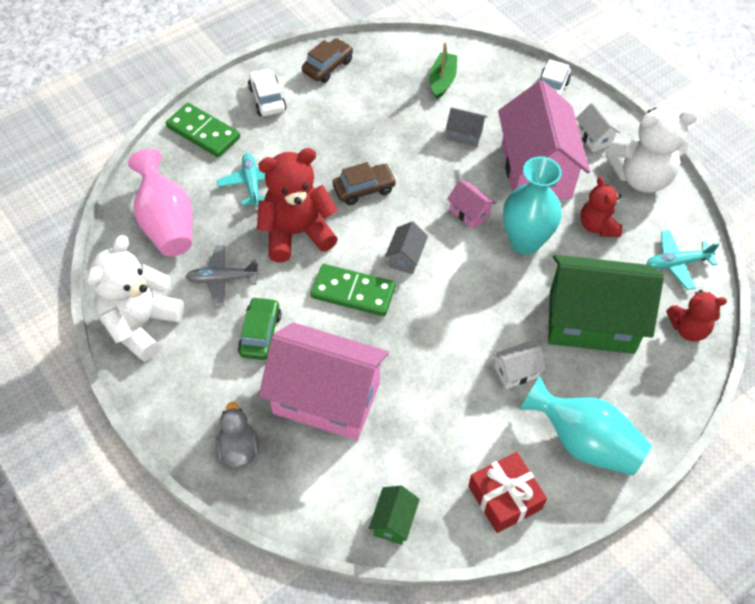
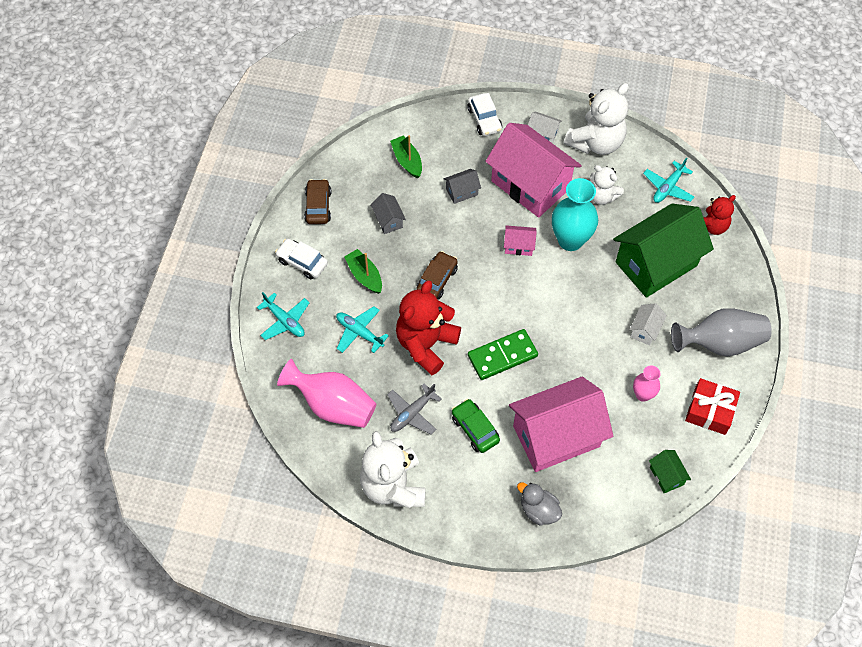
camera: 40 degrees left, 5 degrees up
green domino [166,103,240,157] -> turquoise plane [257,292,310,340]
grey house [385,221,428,274] -> grey house moved to [371,193,406,234]
turquoise vase [519,376,652,476] -> grey vase [671,308,772,356]
red teddy bear [580,177,622,237] -> white teddy bear [590,165,624,205]
none -> green boat [344,249,382,294]
none -> pink vase [633,365,660,402]

